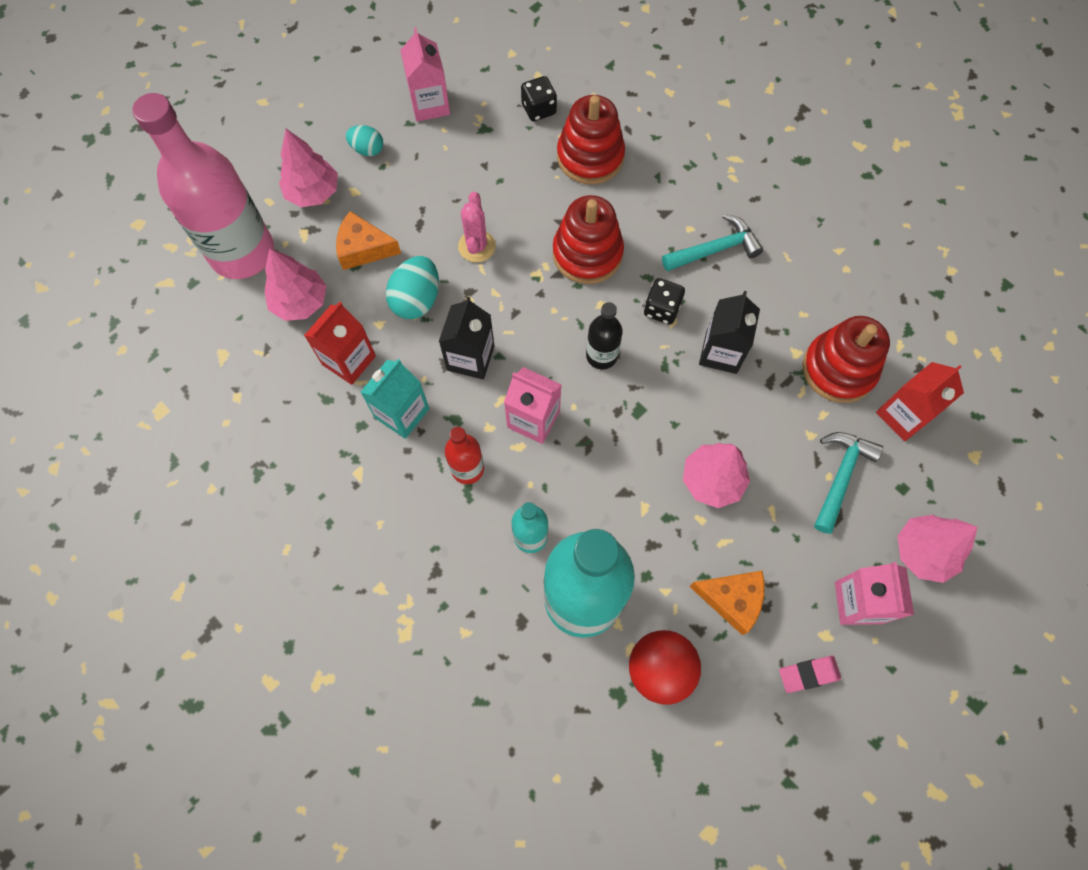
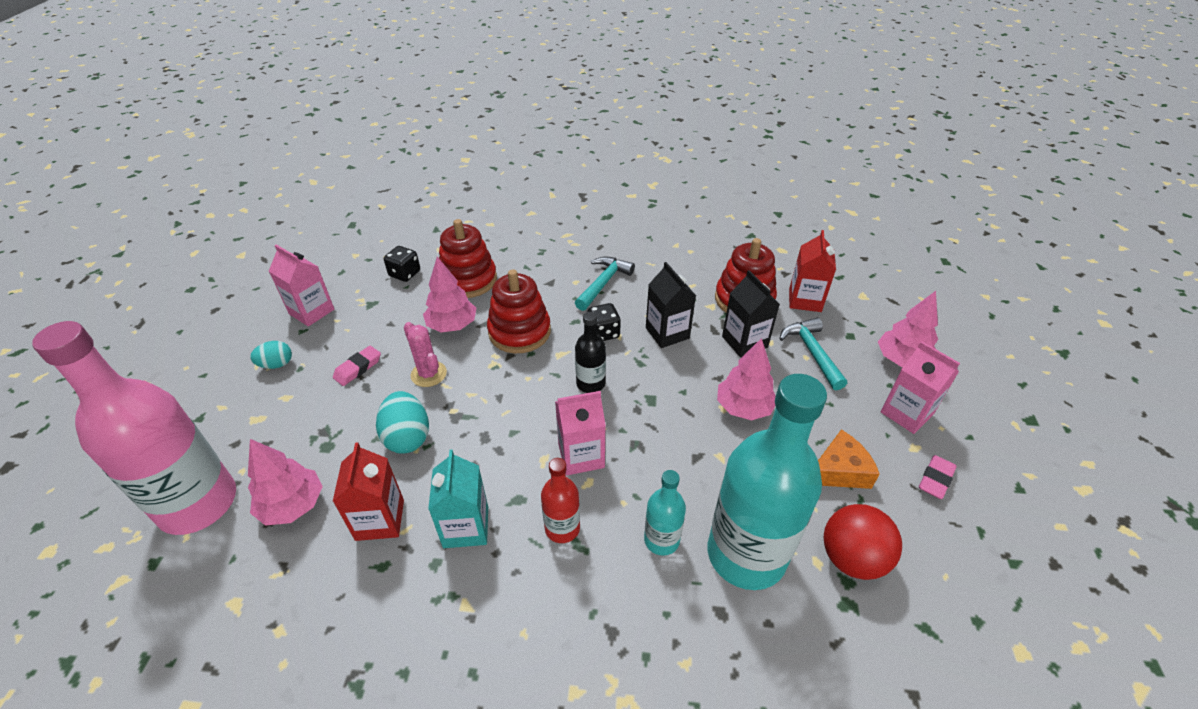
camera: 40 degrees left, 25 degrees down
pink tree [279,129,338,207] -> pink tree moved to [423,257,476,332]
orange cheese [336,211,401,270] -> none
black carton [439,297,494,379] -> black carton moved to [722,270,780,357]
none -> pink eraser [333,346,381,386]

